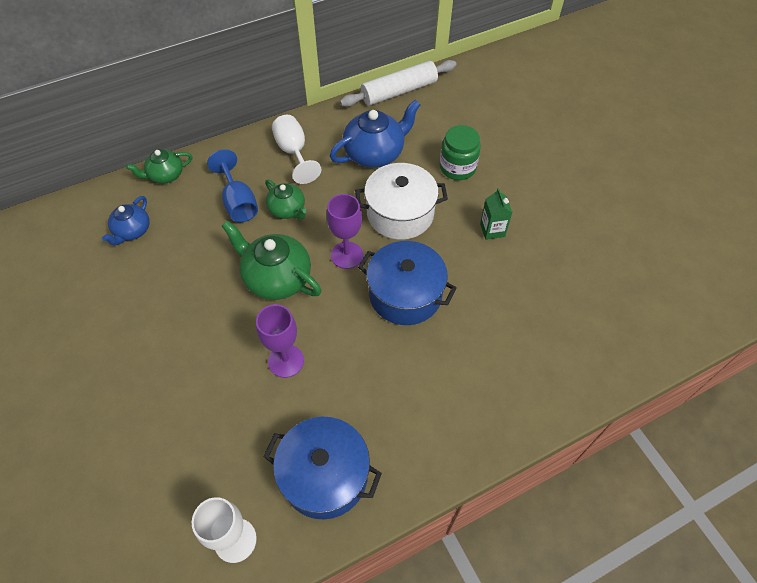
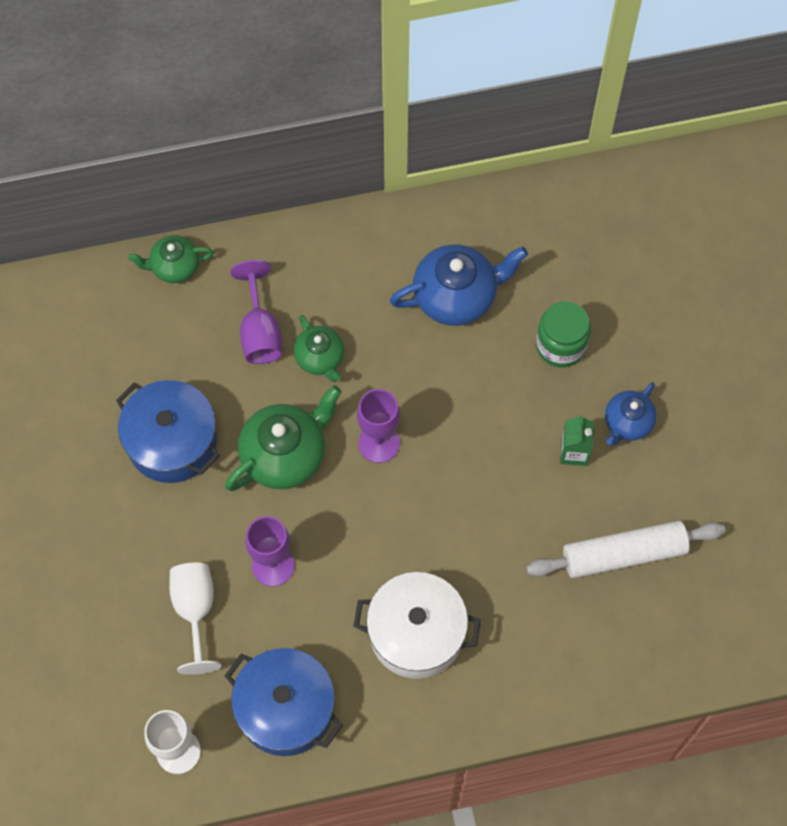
camera: 15 degrees right, 10 degrees up
blue teapot [102,196,149,246] -> blue teapot moved to [605,382,657,446]
blue goblet [207,149,258,222] -> purple goblet [231,260,282,364]
green teapot [222,220,321,300] -> green teapot turned 90 degrees clockwise [225,385,342,491]
white goblet [272,115,322,184] -> white goblet moved to [169,563,222,675]
white rolling pin [340,60,457,107] -> white rolling pin moved to [526,521,726,578]
white pot [355,163,448,240] -> white pot moved to [353,572,481,679]
blue pot [358,241,457,325] -> blue pot moved to [116,380,220,483]

